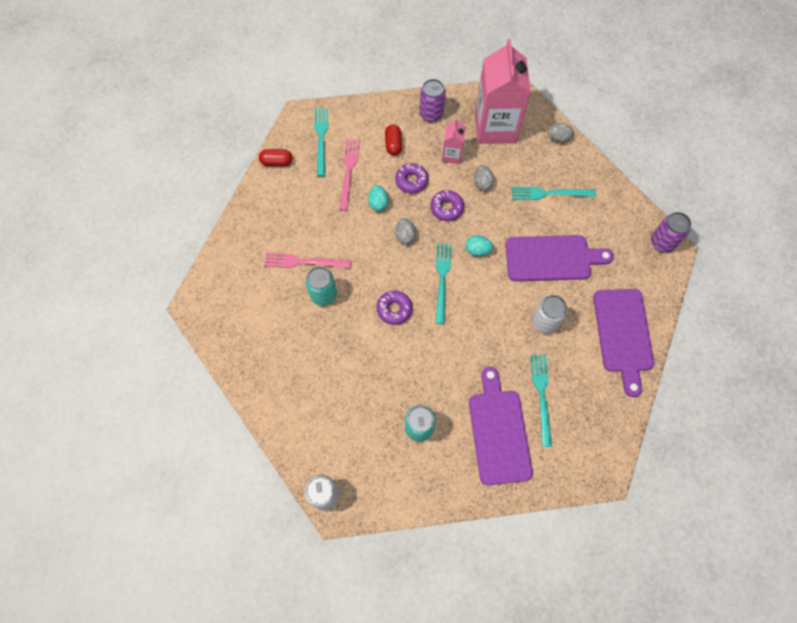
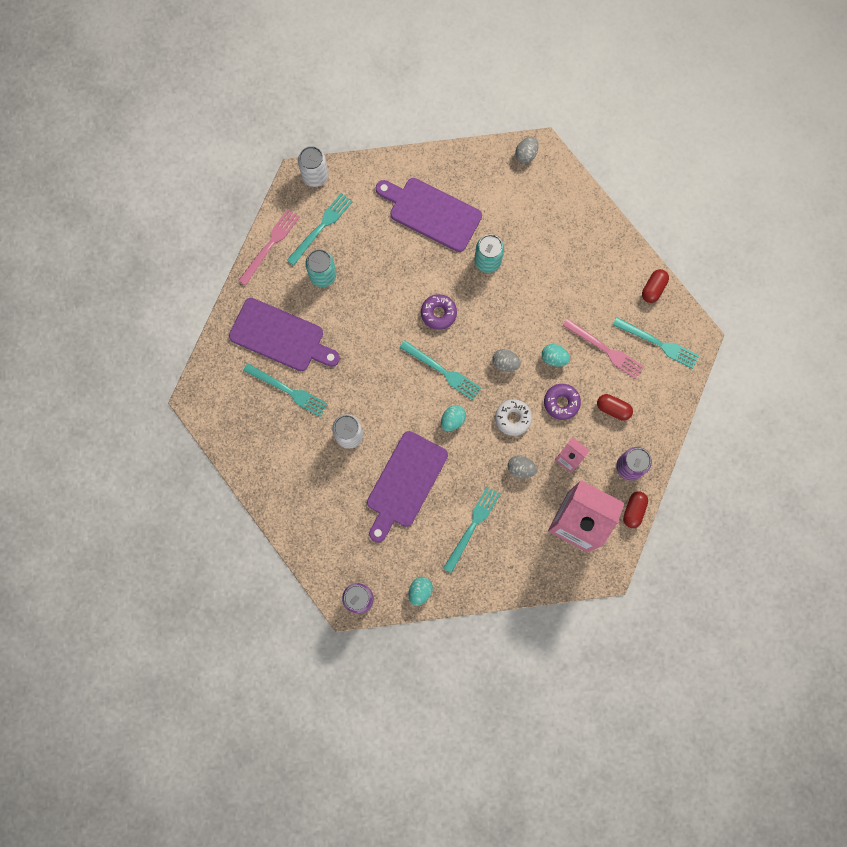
camera: 120 degrees right, 10 degrees up
pink fork [264,253,351,268] -> pink fork moved to [238,209,300,286]
purple donut [430,190,464,221] -> white donut [495,399,532,436]
grey egg [547,123,573,143] -> grey egg moved to [515,137,538,163]
purple cutting board [593,289,654,397] -> purple cutting board moved to [376,178,482,252]
none -> turquoise fork [287,193,353,266]
none -> turquoise egg [409,577,433,606]
none -> red capsule [623,491,648,528]

